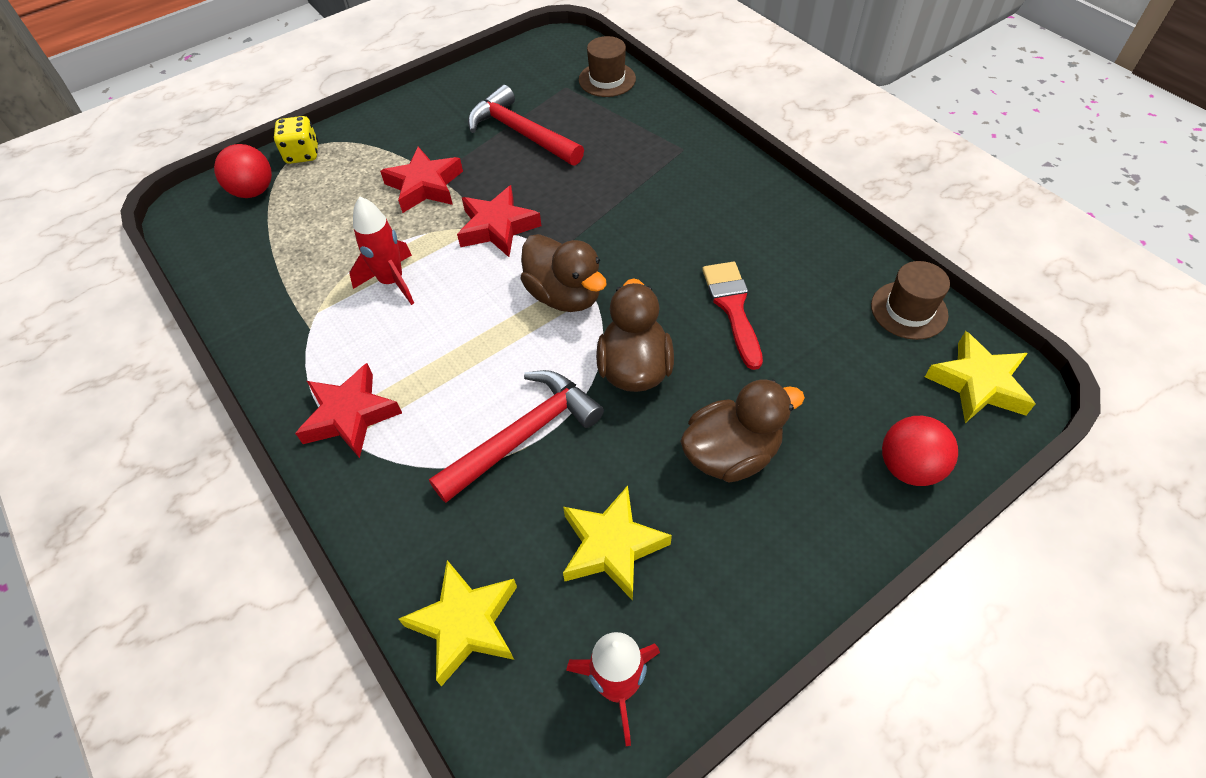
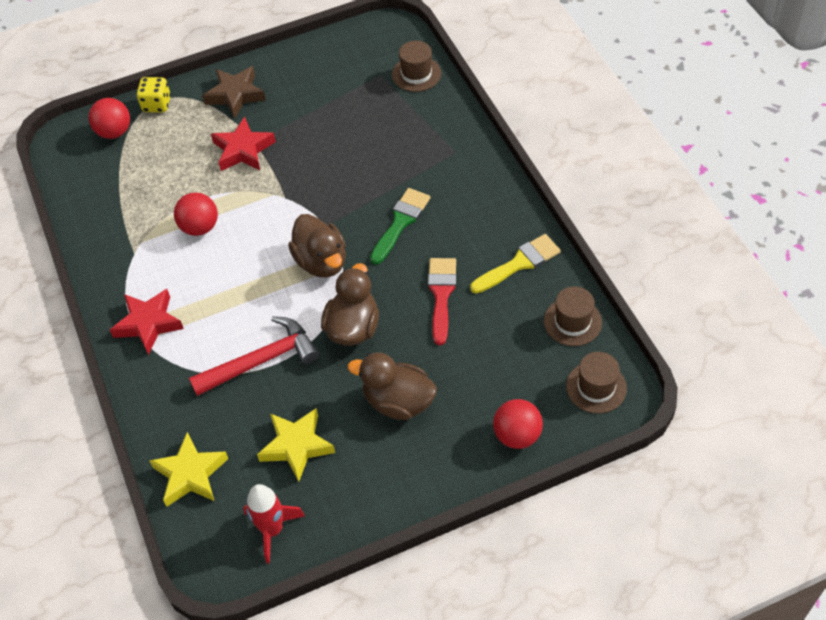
camera: 15 degrees right, 0 degrees up
red rocket [350,197,414,305] -> red ball [174,192,218,236]
red star [457,185,541,257] -> none
red hammer [468,85,584,166] -> none
brown duck [680,379,805,483] -> brown duck turned 150 degrees counterclockwise [348,352,437,420]
yellow star [925,331,1035,423] -> brown hat [566,352,627,414]
none -> brown star [202,66,266,119]
none -> green brush [370,188,430,265]
none -> yellow brush [470,234,561,294]

